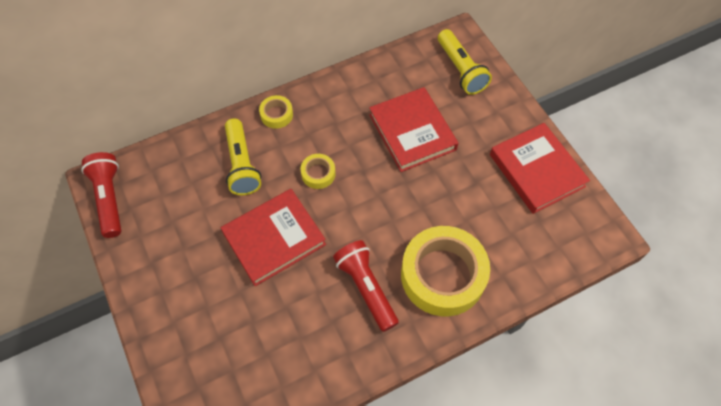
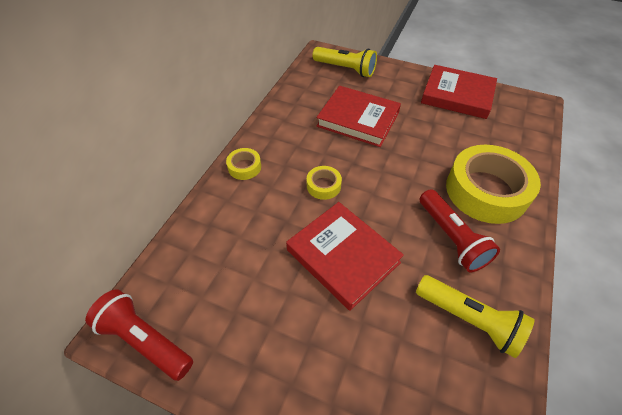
camera: 40 degrees left, 10 degrees down
red book [221,189,326,286] -> red book turned 60 degrees counterclockwise [286,202,404,311]
yellow flashlight [225,118,261,195] -> yellow flashlight moved to [416,275,535,358]
red flashlight [333,240,399,332] -> red flashlight turned 135 degrees counterclockwise [419,189,500,272]

